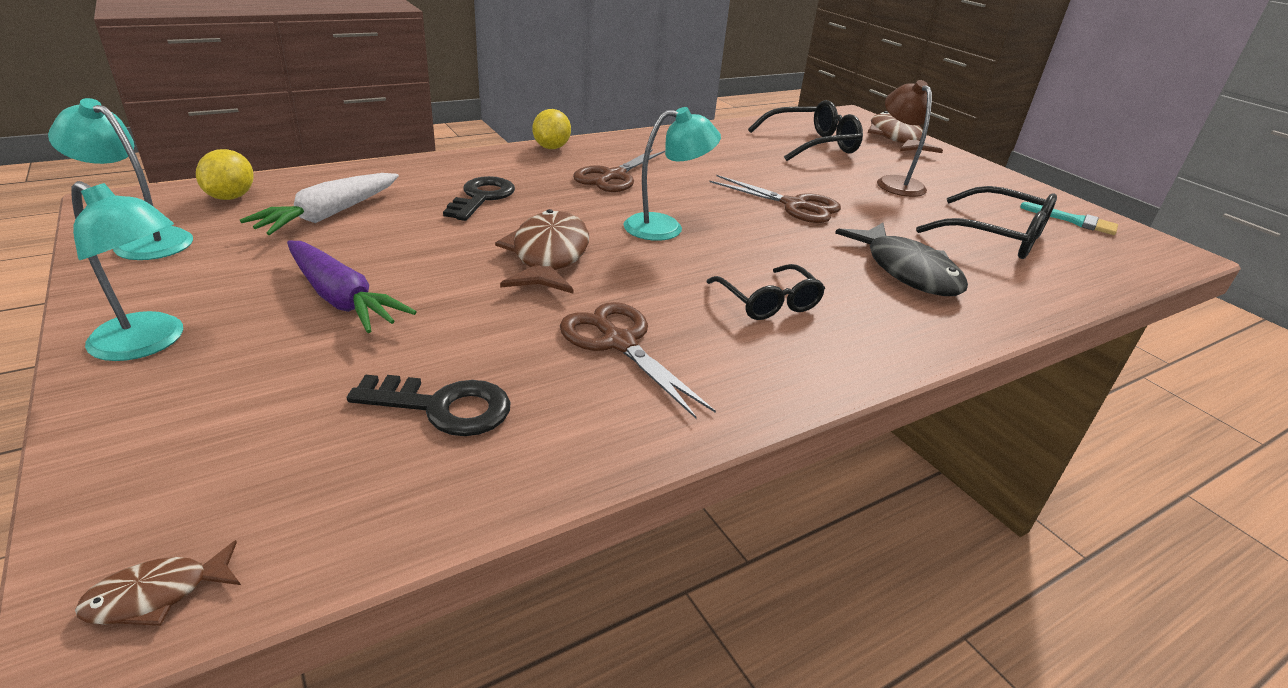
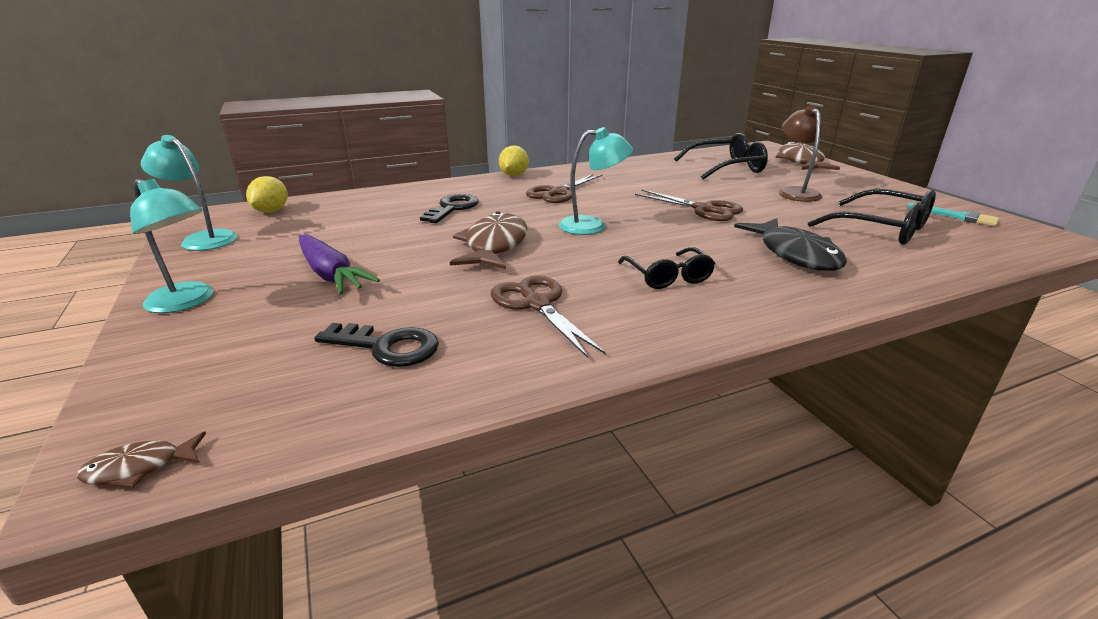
camera: 10 degrees right, 5 degrees down
white carrot [240,173,399,235] -> none

